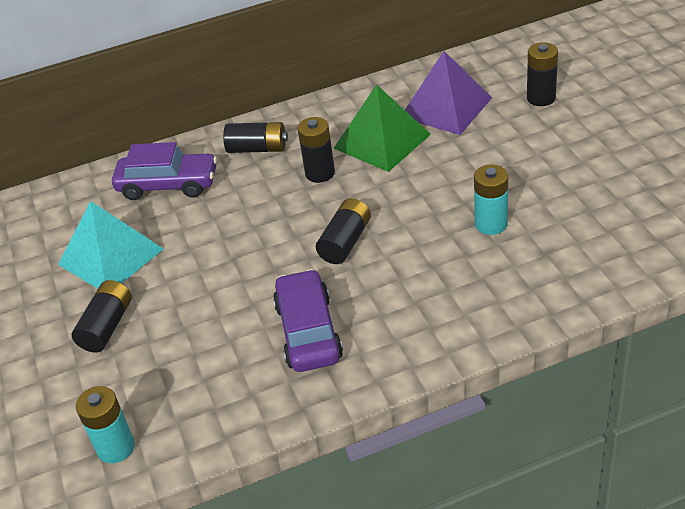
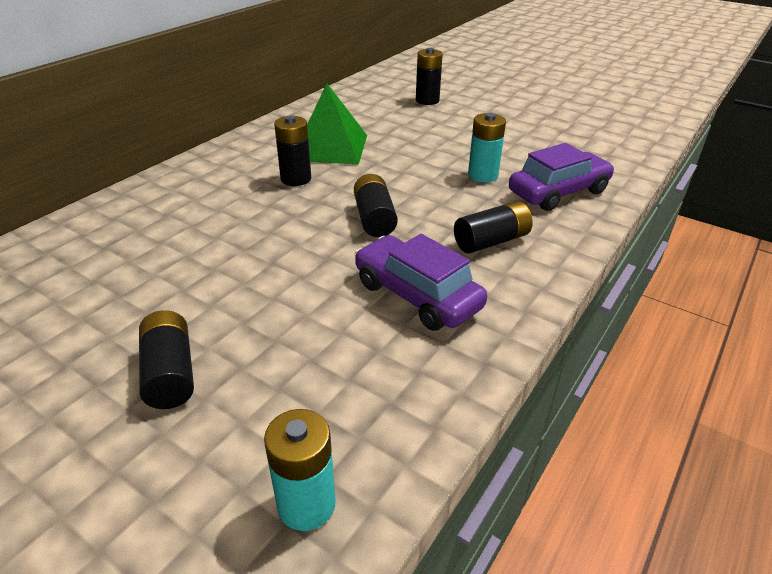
camera: 40 degrees left, 5 degrees down
turquoise pyramid [58,201,164,289] -> none
purple car [112,142,217,200] -> purple car moved to [509,143,615,211]
black battery [223,122,288,153] -> black battery moved to [454,201,533,254]
purple pyramid [405,51,492,135] -> none

